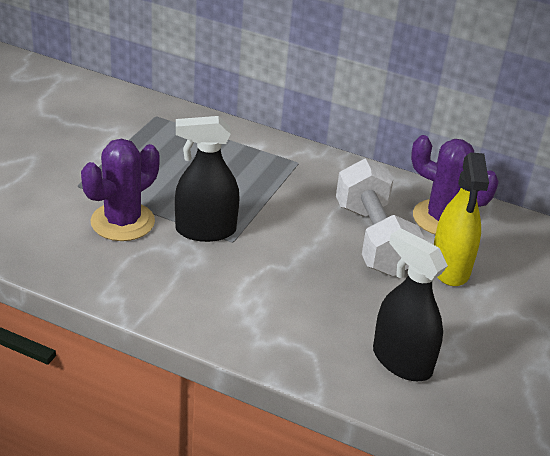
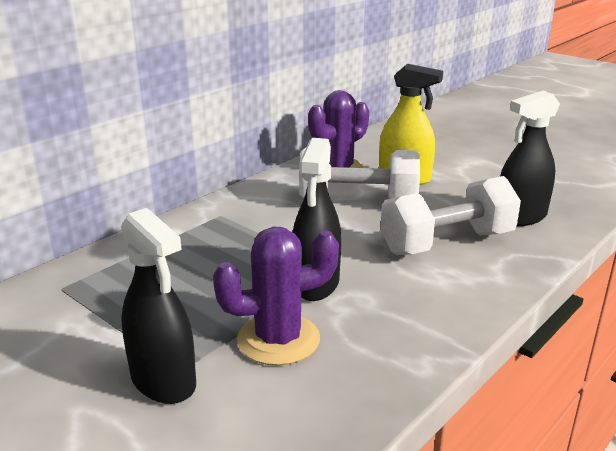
camera: 70 degrees left, 10 degrees down
purple cactus [81,139,160,241] -> purple cactus turned 75 degrees counterclockwise [213,226,339,366]
none -> black spray bottle [121,208,196,404]
none -> white dumbbell [380,176,521,255]

